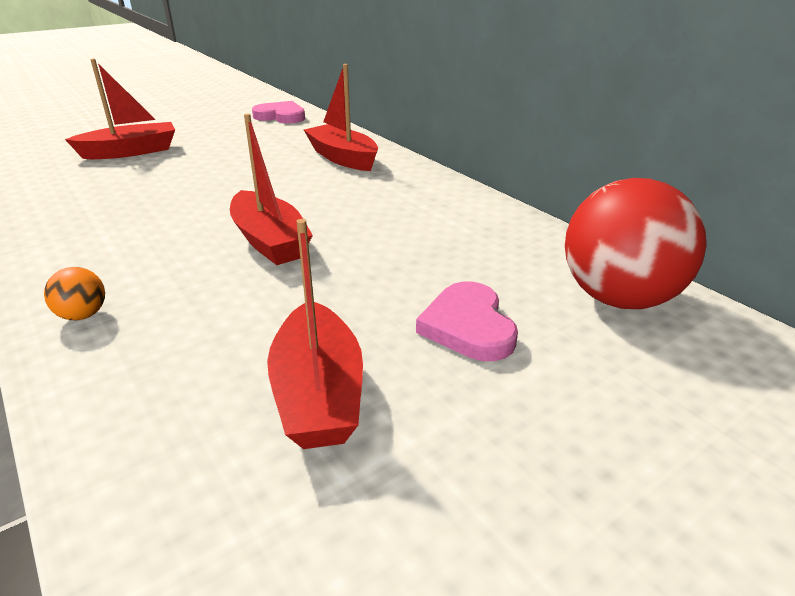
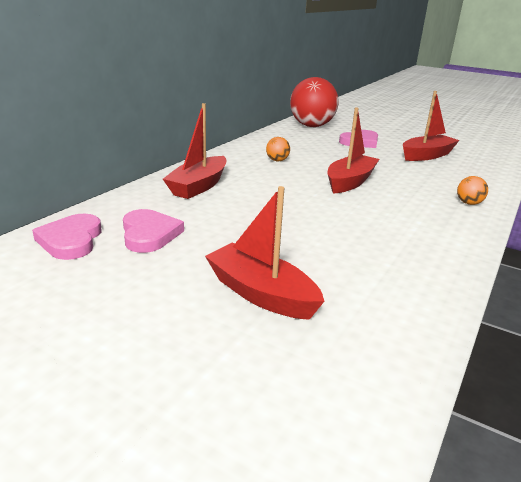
camera: 115 degrees left, 5 degrees down
none -> pink heart [123,209,184,253]
none -> orange ball [266,137,290,161]

